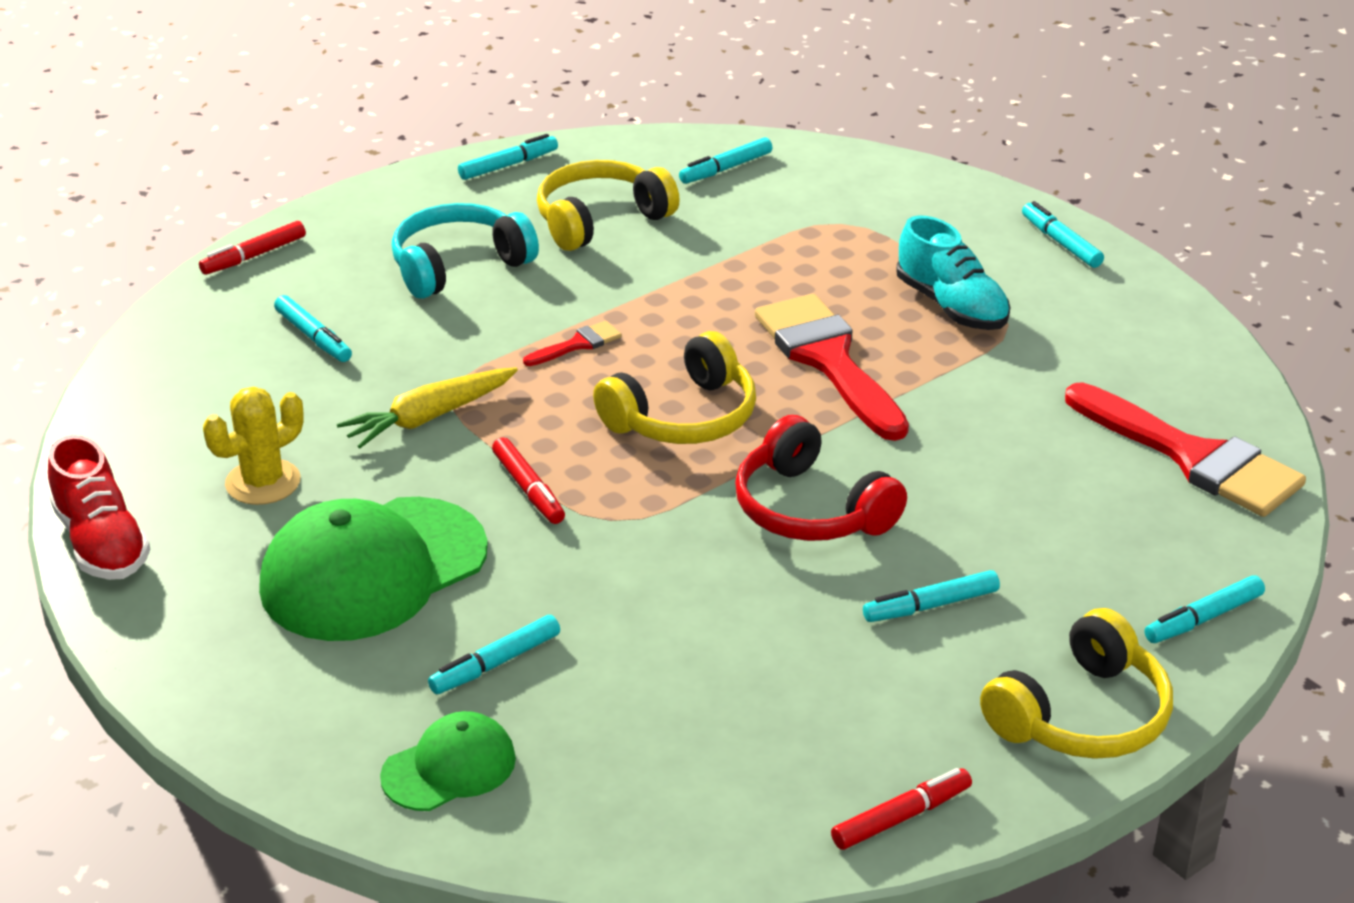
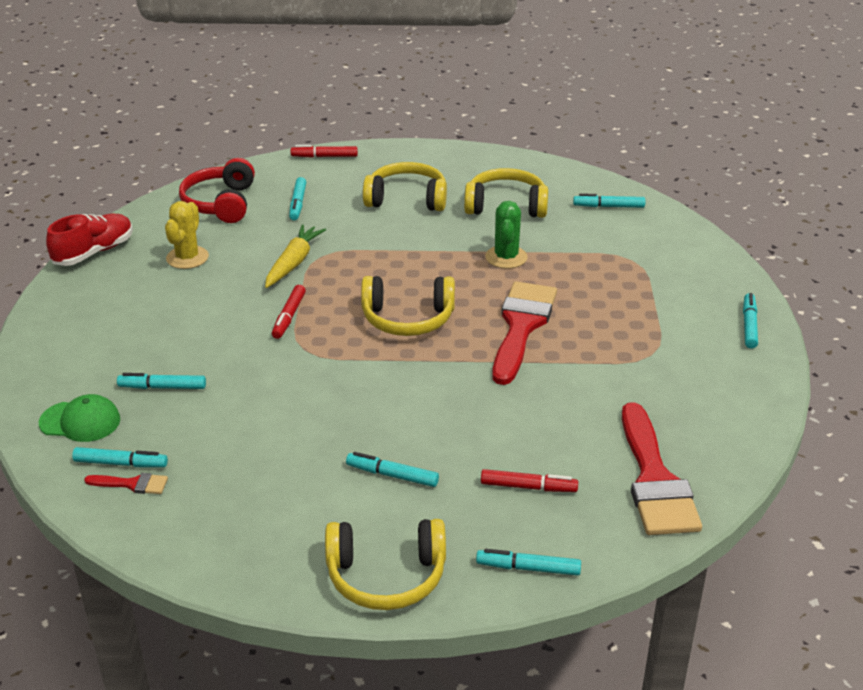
camera: 40 degrees right, 0 degrees up
red shoe [48,435,150,580] -> red shoe turned 150 degrees counterclockwise [46,214,133,266]
yellow cactus [203,387,304,505] -> yellow cactus turned 75 degrees counterclockwise [165,201,209,269]
green cap [259,497,488,641] -> none
yellow carrot [337,367,518,448] -> yellow carrot turned 105 degrees clockwise [265,224,326,288]
turquoise headphones [392,203,539,299] -> yellow headphones [363,162,447,211]
turquoise marker [458,134,558,180] -> turquoise marker moved to [72,447,168,467]
red brush [523,321,622,366] -> red brush moved to [84,473,168,494]
red headphones [735,415,907,541] -> red headphones moved to [179,158,255,223]
red marker [831,768,972,850] -> red marker moved to [481,469,578,492]
turquoise shoe [896,216,1010,330] -> none
none -> green cactus [485,201,528,269]

